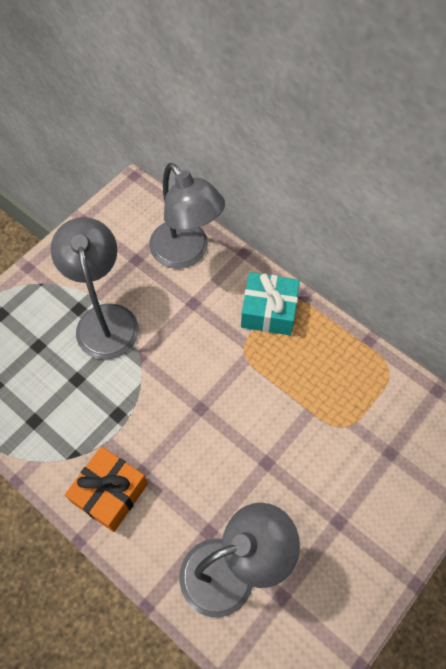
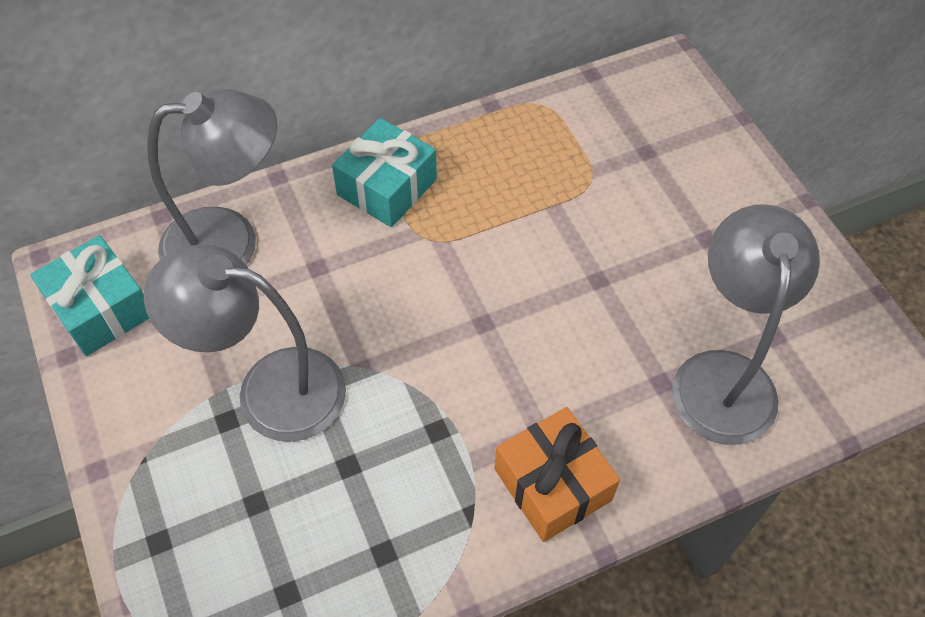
camera: 65 degrees left, 5 degrees down
none -> turquoise gift [30,235,149,356]

